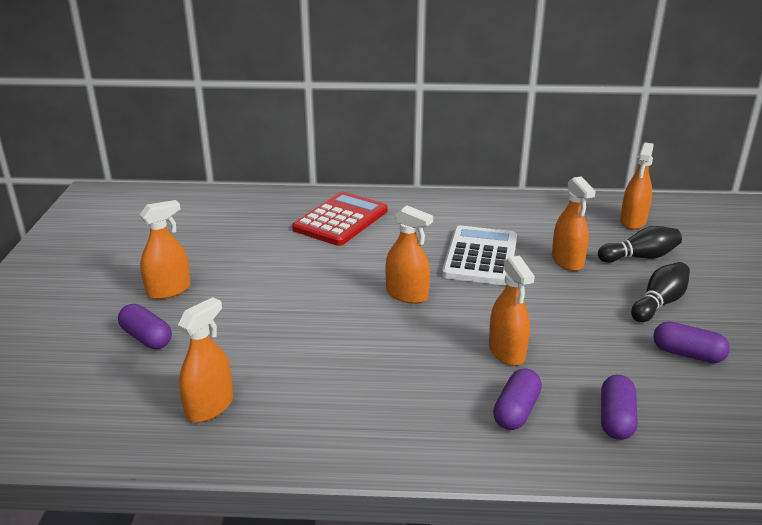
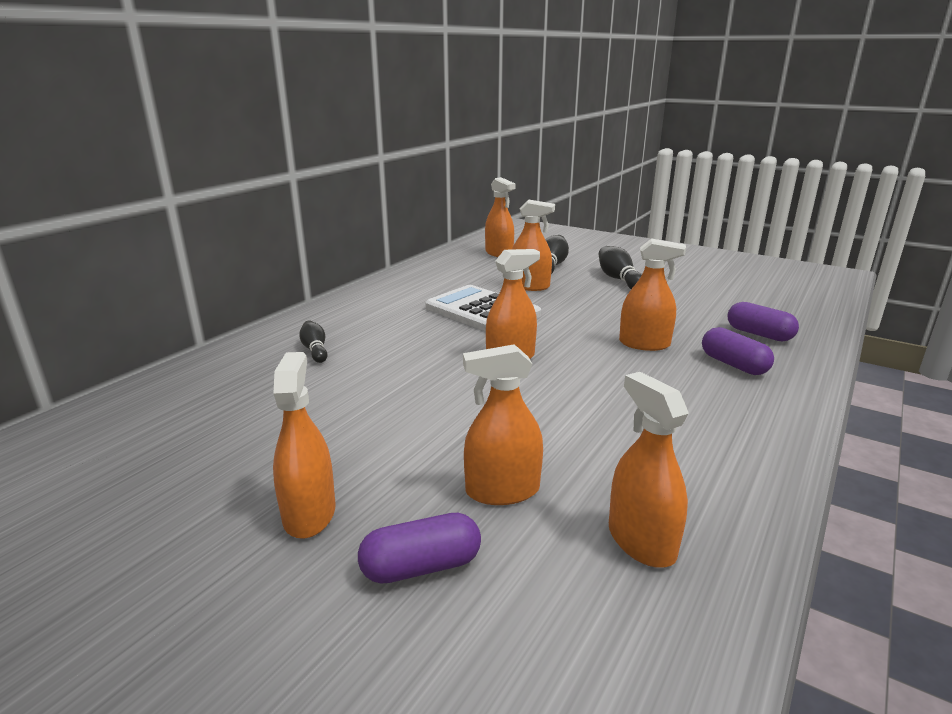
camera: 60 degrees left, 5 degrees down
red calculator [292,192,387,246] -> black bowling pin [299,321,328,363]
purple capsule [653,322,730,363] -> none
none -> orange spray bottle [463,344,543,505]

